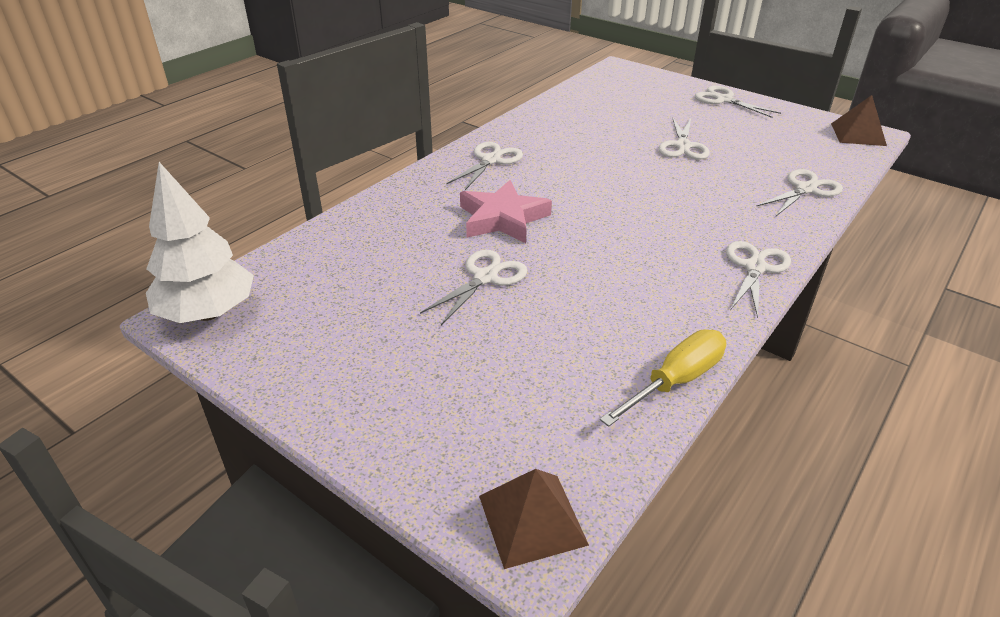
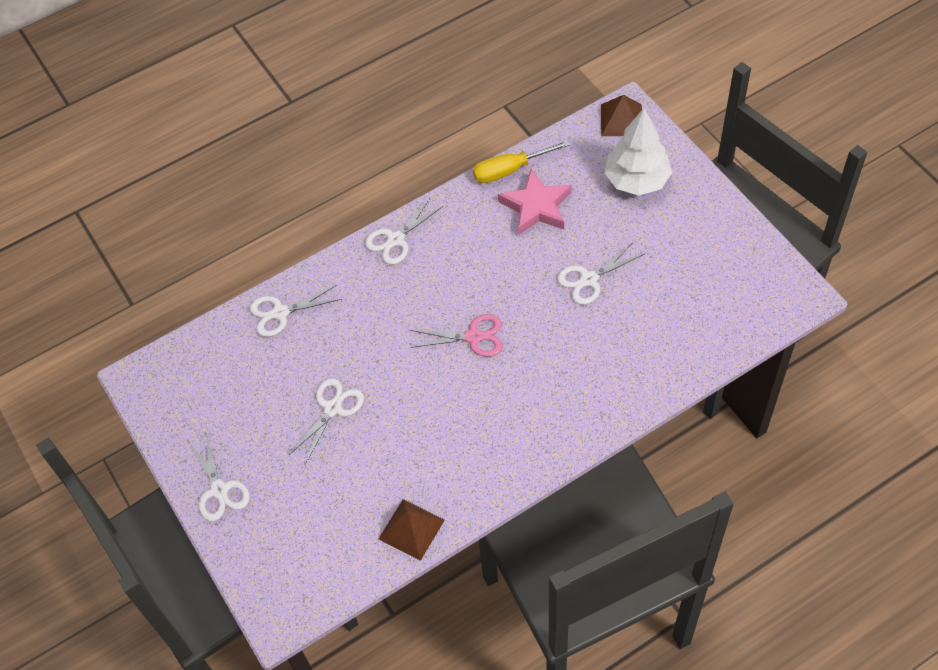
camera: 155 degrees left, 20 degrees up
white tree [146,162,254,323] -> white tree moved to [604,108,672,196]
white scissors [447,142,523,190] -> none
pink star [460,180,552,243] -> pink star moved to [498,169,572,235]
brown pyramid [831,95,887,146] -> brown pyramid moved to [379,499,445,561]
none -> pink scissors [411,314,503,357]

